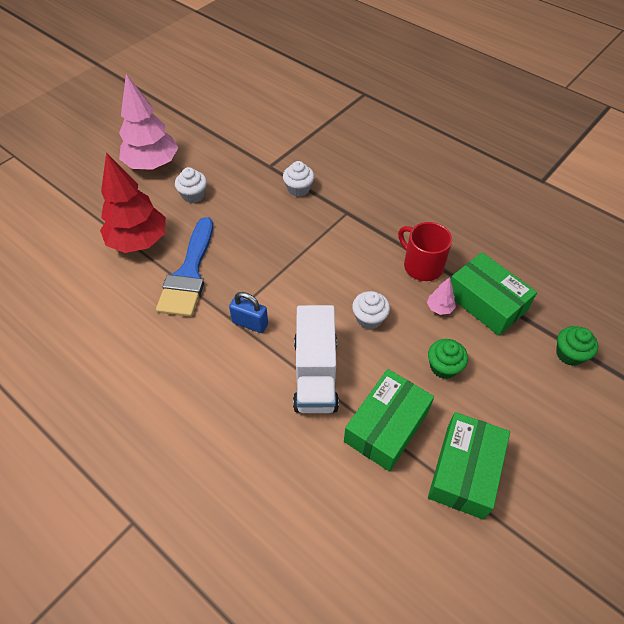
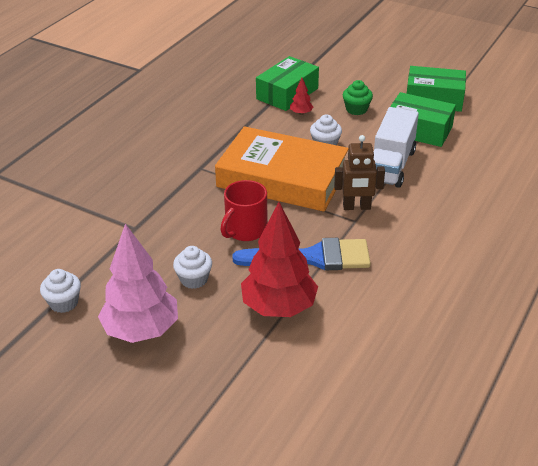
camera: 100 degrees left, 15 degrees down
blue padlock [229,292,268,333] -> brown robot [334,135,385,210]
white cupcake [283,161,314,197] -> white cupcake moved to [40,269,81,313]
white truck [293,305,339,413] -> white truck turned 120 degrees clockwise [373,107,419,188]
red mug [398,222,452,281] -> red mug moved to [220,180,267,241]
pink tree [427,277,456,315] -> red tree [290,78,313,115]
green cupcake [556,326,598,366] -> none
none -> orange book [215,126,348,212]

